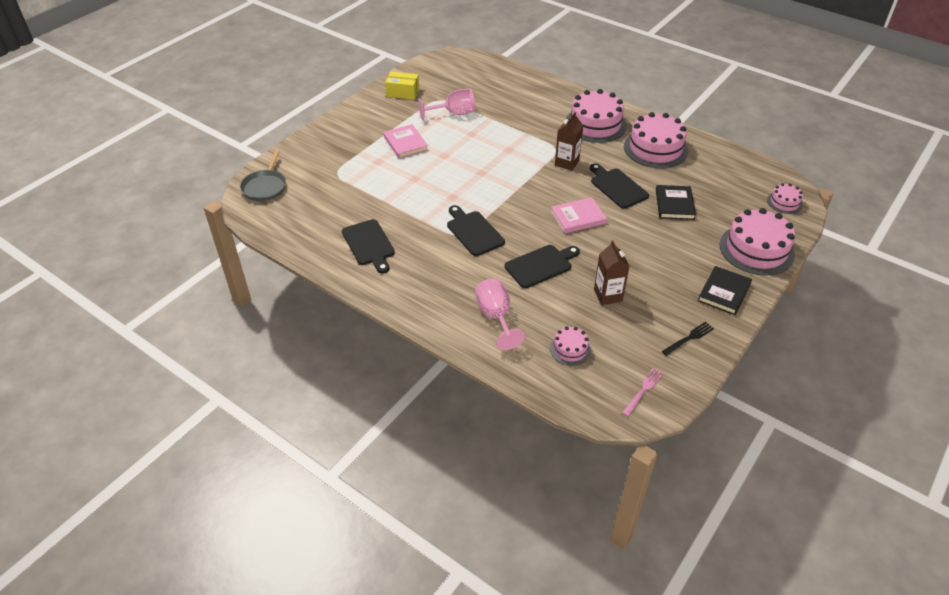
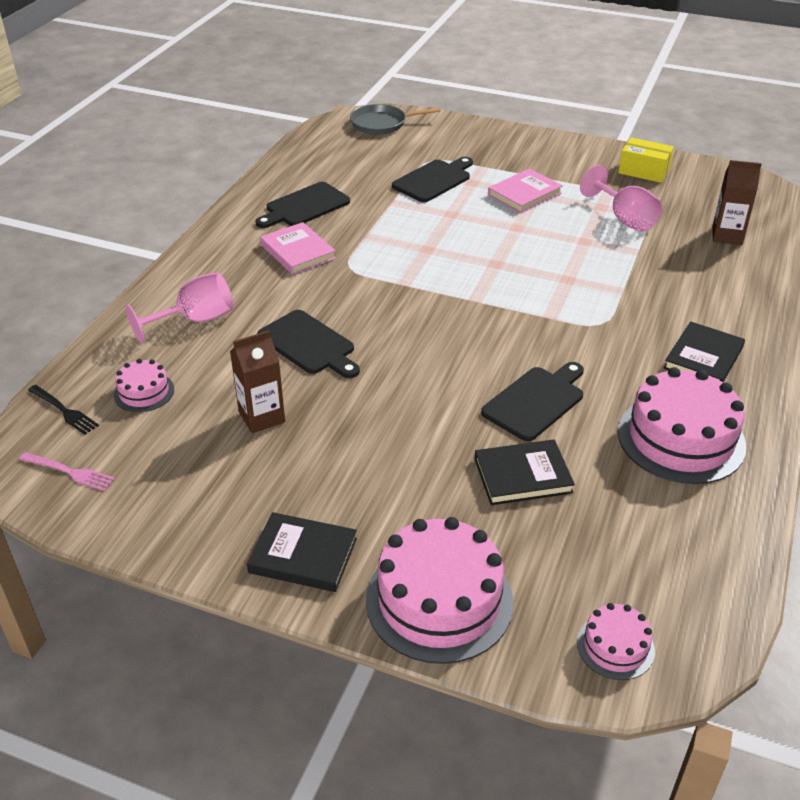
camera: 75 degrees right, 5 degrees down
yellow box [385,72,419,100] -> yellow box turned 60 degrees counterclockwise [618,137,674,183]
black cutting board [447,205,505,256] -> black cutting board moved to [392,157,473,202]
pink book [551,197,607,233] -> pink book moved to [260,222,336,275]
brown carton [555,112,583,171] -> brown carton moved to [712,160,762,245]
pink cake [565,89,627,143] -> black book [664,321,745,382]
black fork [662,322,714,356] -> black fork moved to [28,385,99,435]

